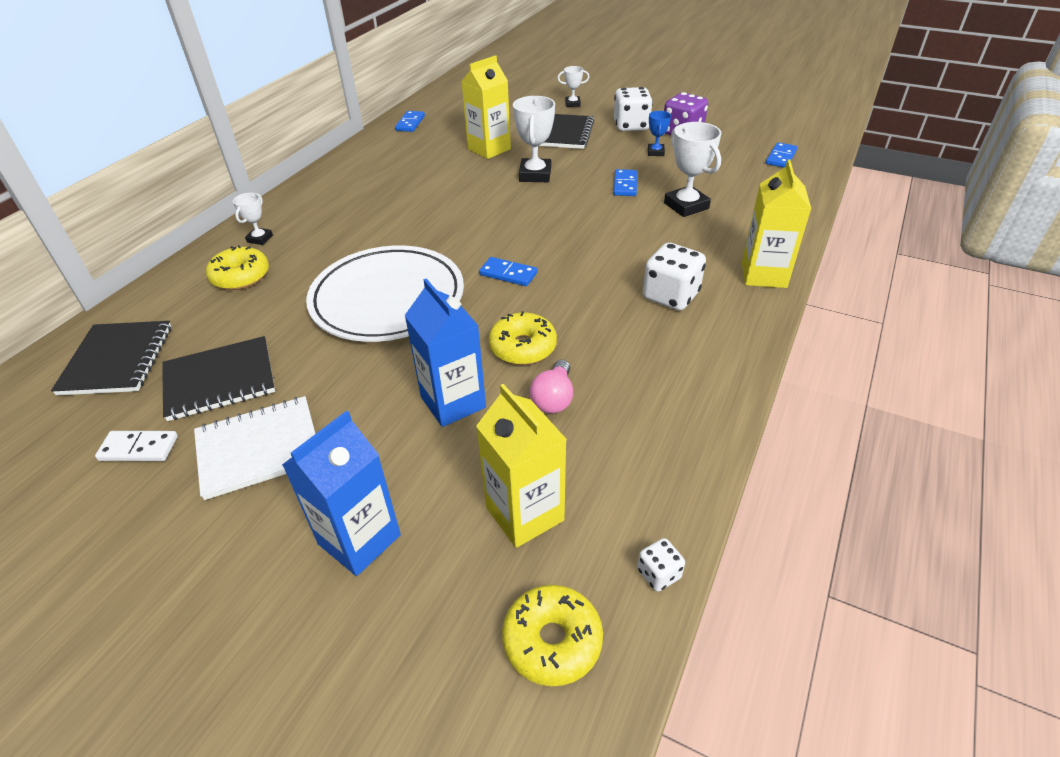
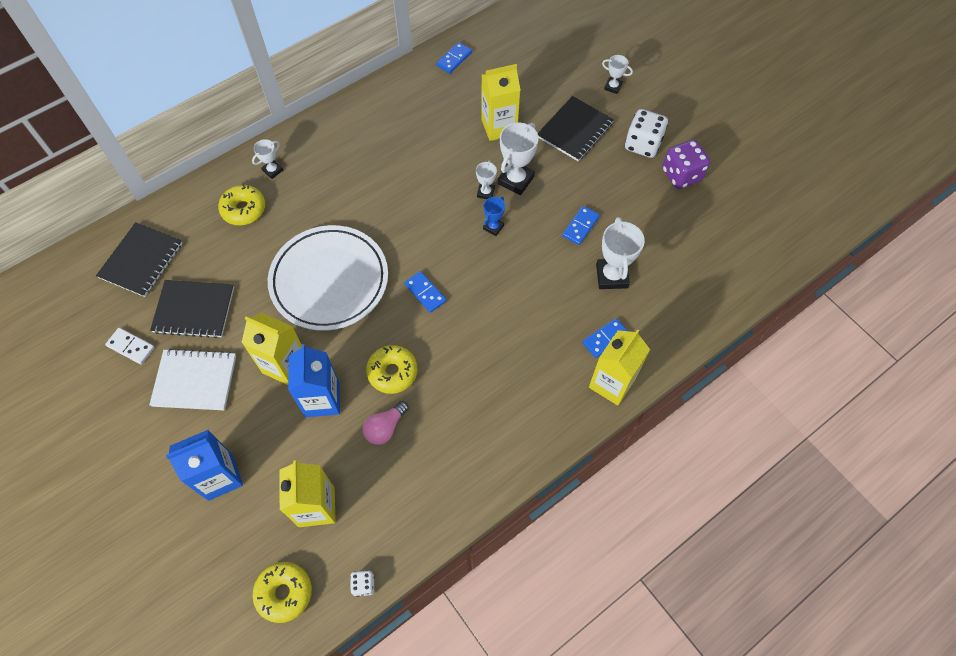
camera: 25 degrees right, 20 degrees up
white dice [643,243,706,311] -> none
blue trophy [648,111,671,156] -> blue trophy moved to [483,197,505,236]
blue domino [766,142,798,168] -> blue domino moved to [582,318,627,358]
none -> yellow carton [241,313,302,385]
none -> white trophy [476,160,497,199]

